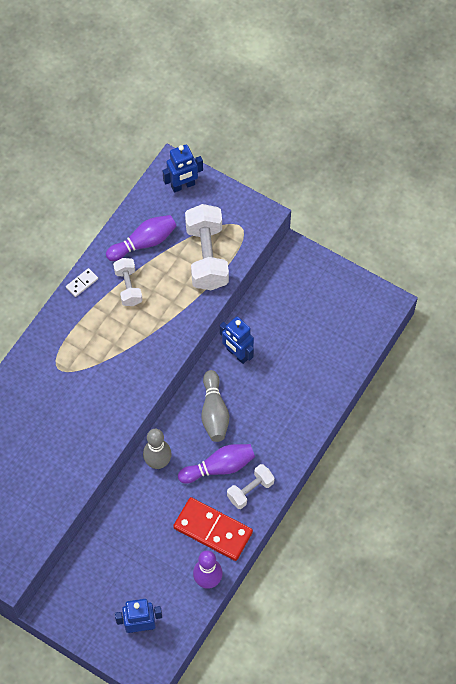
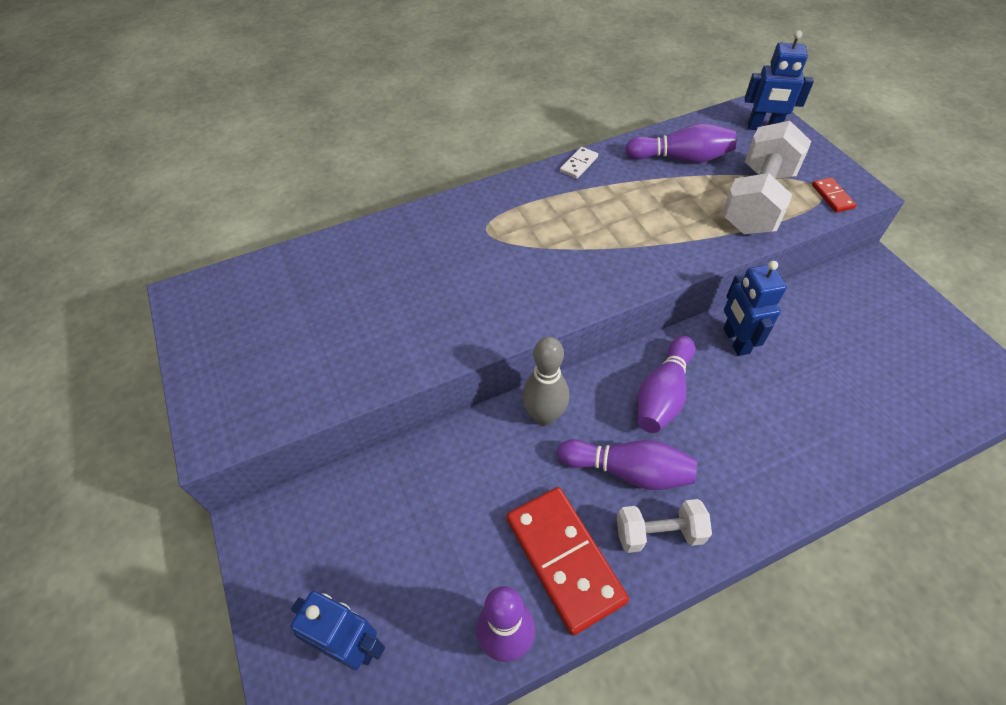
camera: 35 degrees right, 10 degrees down
white domino [66,268,98,297] -> white domino turned 45 degrees counterclockwise [560,147,598,179]
white dumbbell [113,258,143,306] -> none
grey bowling pin [202,370,229,442] -> purple bowling pin [637,336,695,433]
none -> red domino [812,177,856,213]

